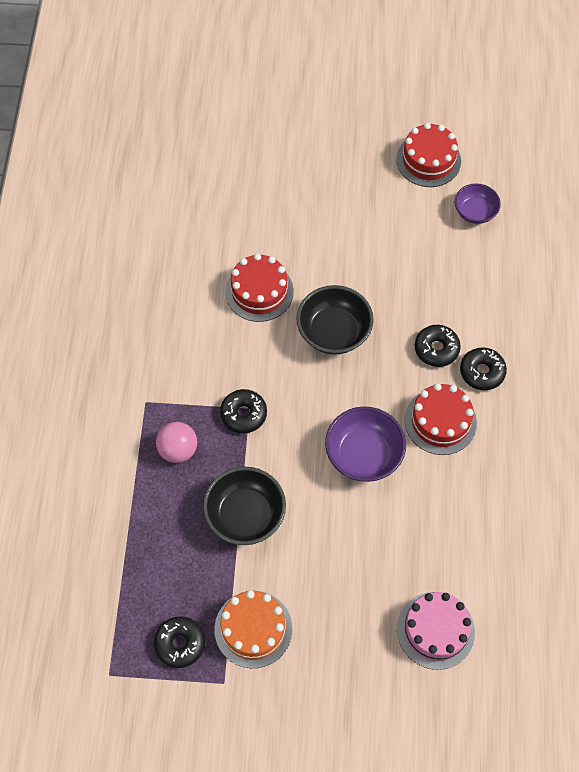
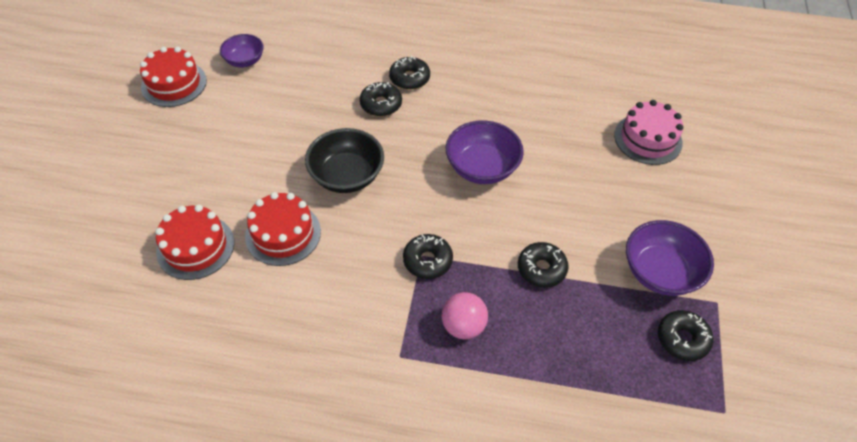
camera: 85 degrees left, 10 degrees down
black bowl [203,467,286,545] -> black donut [518,242,569,288]
orange cake [215,590,292,668] -> purple bowl [626,220,714,296]
red cake [405,383,477,455] -> red cake moved to [155,204,234,280]

